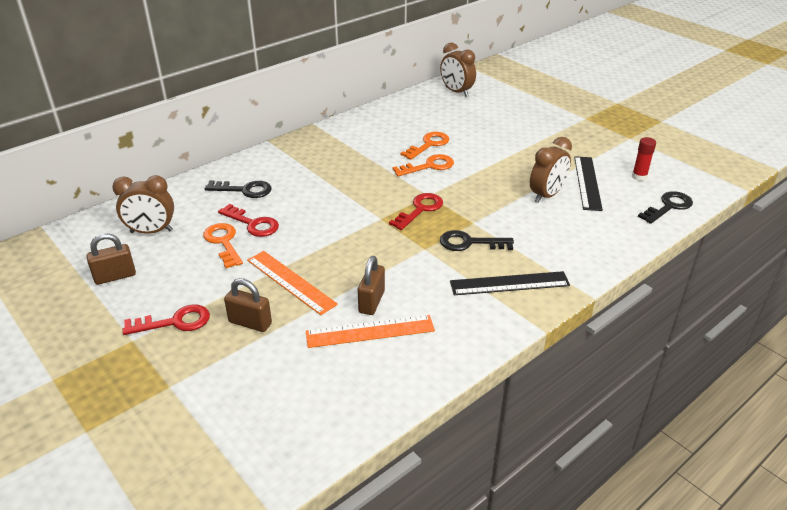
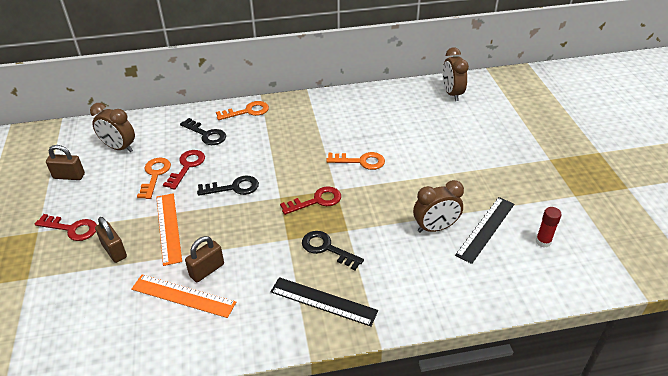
camera: 30 degrees right, 5 degrees up
red key [218,204,279,237] -> red key turned 135 degrees counterclockwise [163,150,205,190]
orange key [401,132,450,160] -> orange key moved to [216,101,269,120]
black key [638,191,693,224] -> black key moved to [197,176,259,196]

